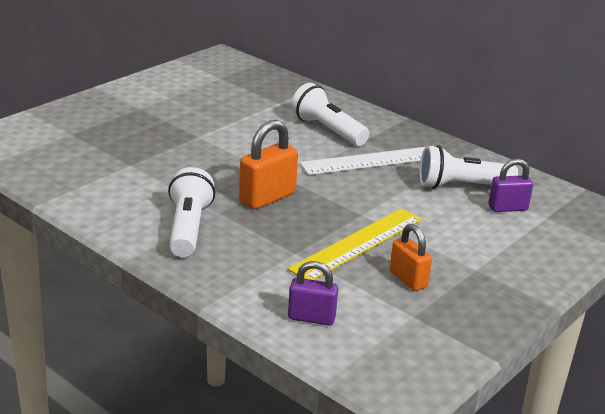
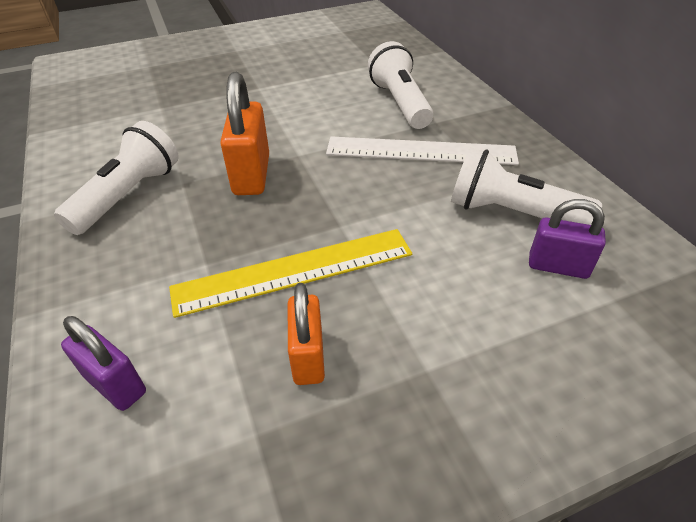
camera: 30 degrees right, 15 degrees up
orange padlock [239,120,298,209] -> orange padlock turned 75 degrees counterclockwise [220,72,269,195]

